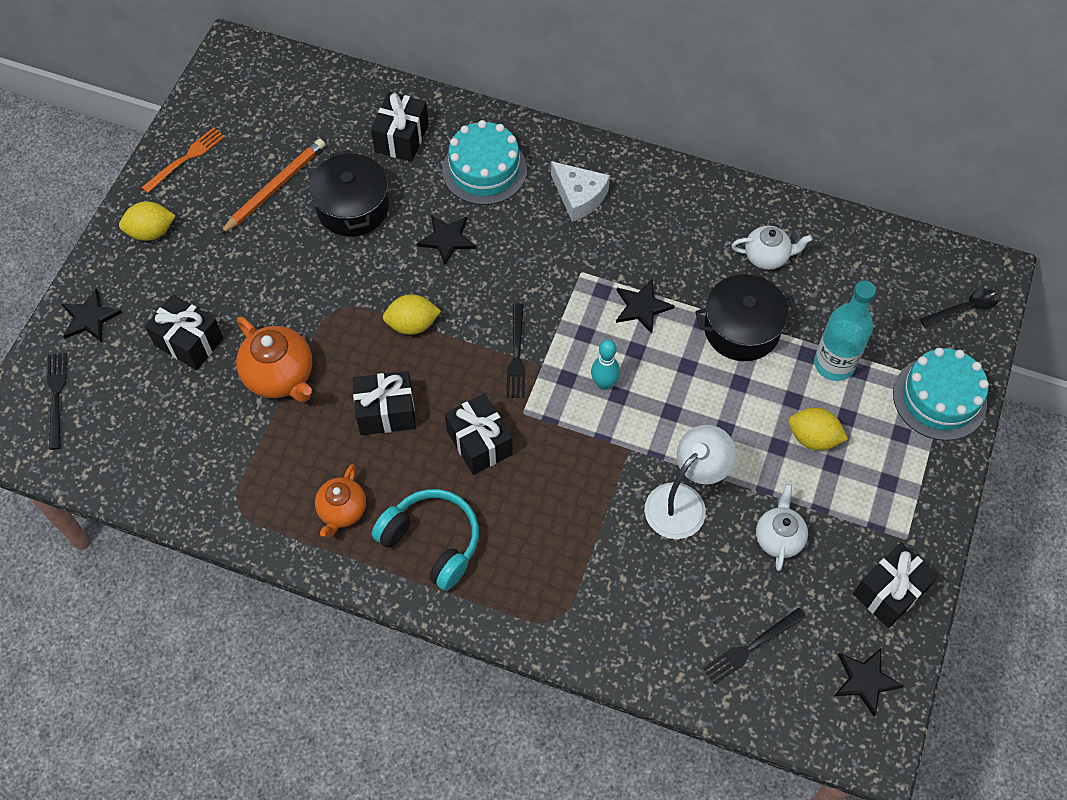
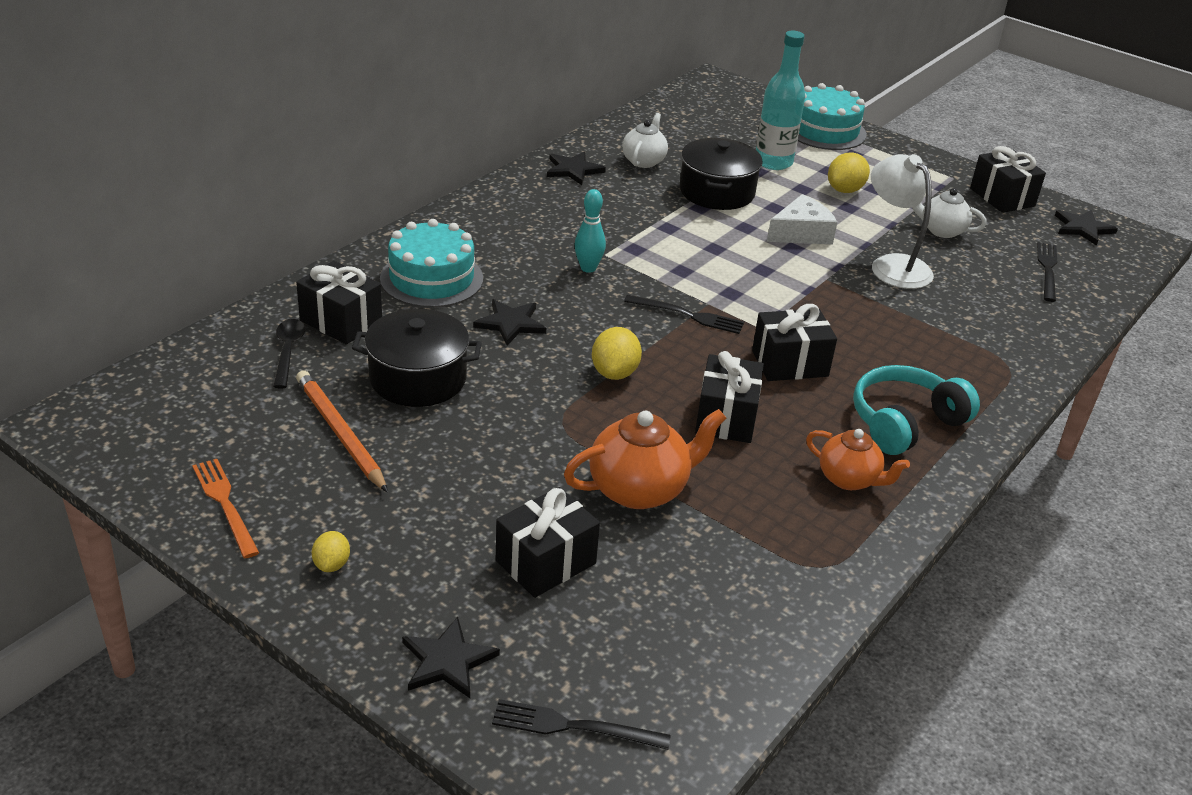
camera: 75 degrees left, 25 degrees down
yellow lemon [119,201,176,241] -> yellow lemon [312,531,350,572], size x0.62
white cheese [551,161,610,222] -> white cheese moved to [767,194,837,244]
turquoise bowling pin [591,340,620,390] -> turquoise bowling pin moved to [574,189,606,273]
black star [616,279,675,334] -> black star moved to [547,151,606,185]
black fork [703,608,806,684] -> black fork turned 150 degrees counterclockwise [1037,242,1057,302]
black spoon [920,289,999,327] -> black spoon moved to [273,319,305,388]

